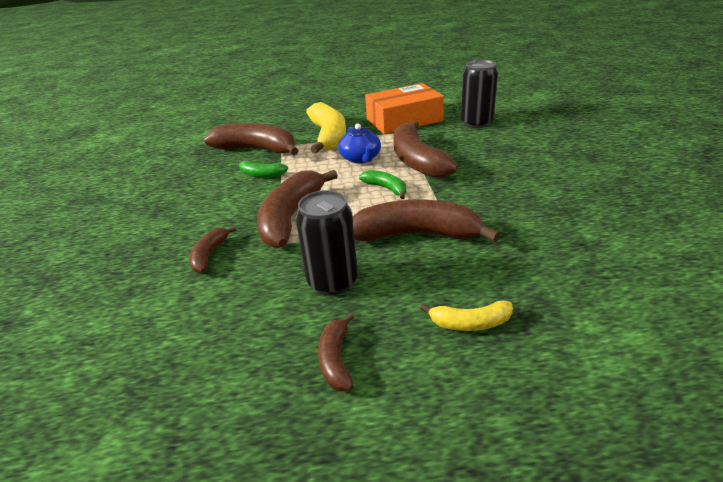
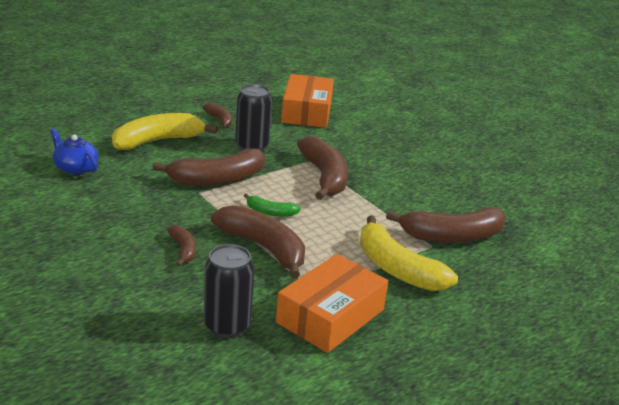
camera: 145 degrees right, 5 degrees down
brown banana [189,226,236,273] -> brown banana moved to [167,225,196,266]
green banana [239,160,288,178] -> none
blue teapot [338,123,381,163] -> blue teapot moved to [50,128,98,174]
yellow banana [420,301,513,331] -> yellow banana [112,113,218,150], size x2.00
none -> orange box [281,74,334,128]

